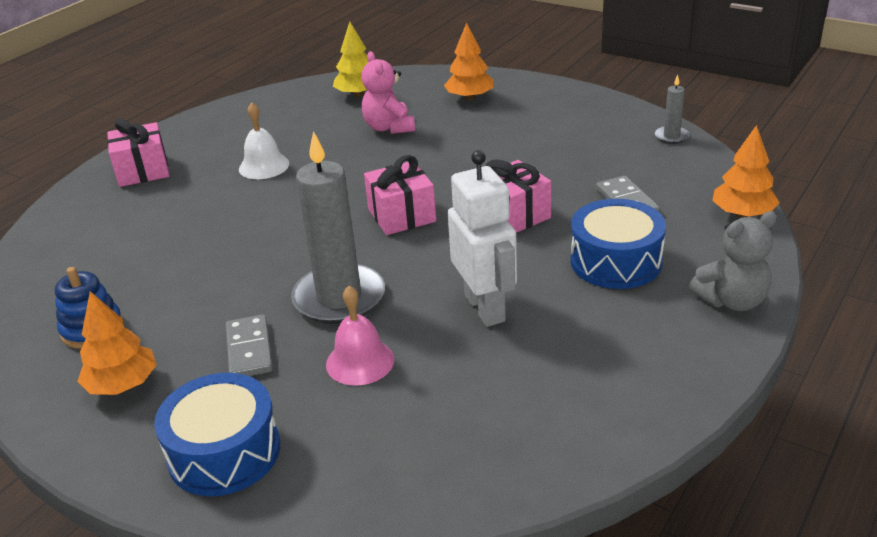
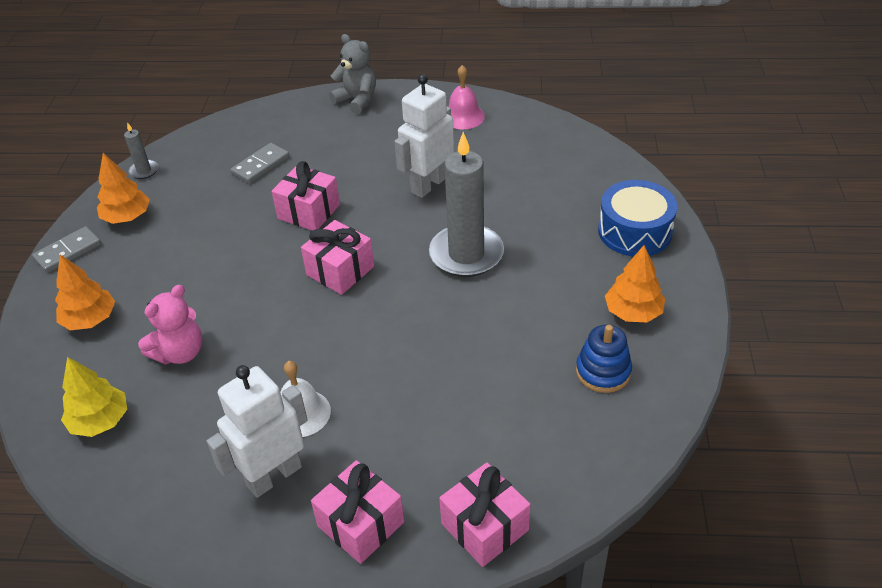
camera: 120 degrees left, 10 degrees up
grey domino [226,314,273,376] -> grey domino moved to [32,226,101,273]
pink bell [326,286,394,386] -> pink bell moved to [449,65,485,129]
blue drum [570,199,666,289] -> none
orange tree [712,125,780,218] -> orange tree moved to [97,153,150,224]
none -> white robot [206,365,308,498]
none -> pink gift [439,462,531,567]

